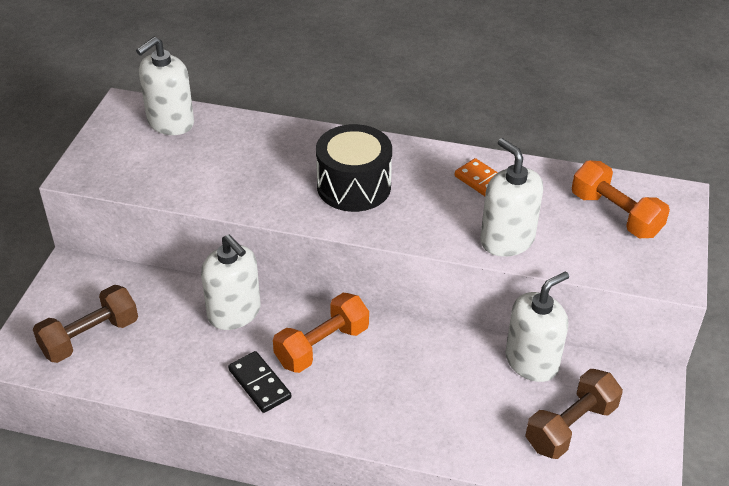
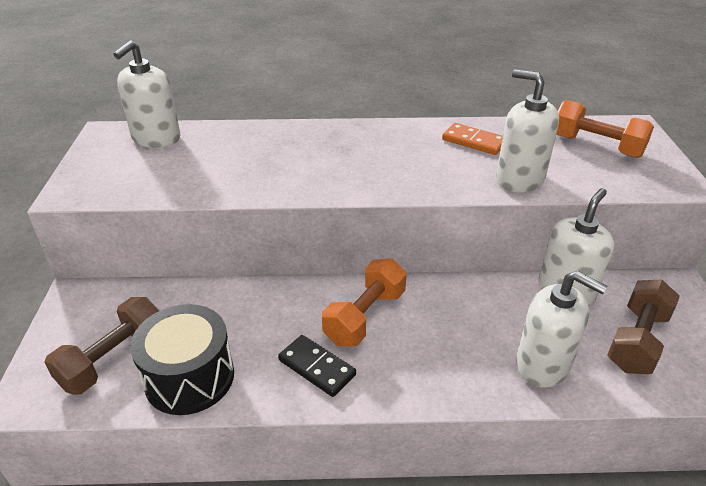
camera: 15 degrees left, 5 degrees down
white soap dispenser [201,235,261,330] -> white soap dispenser moved to [516,271,607,388]
black drum [316,124,392,212] -> black drum moved to [130,304,234,415]

